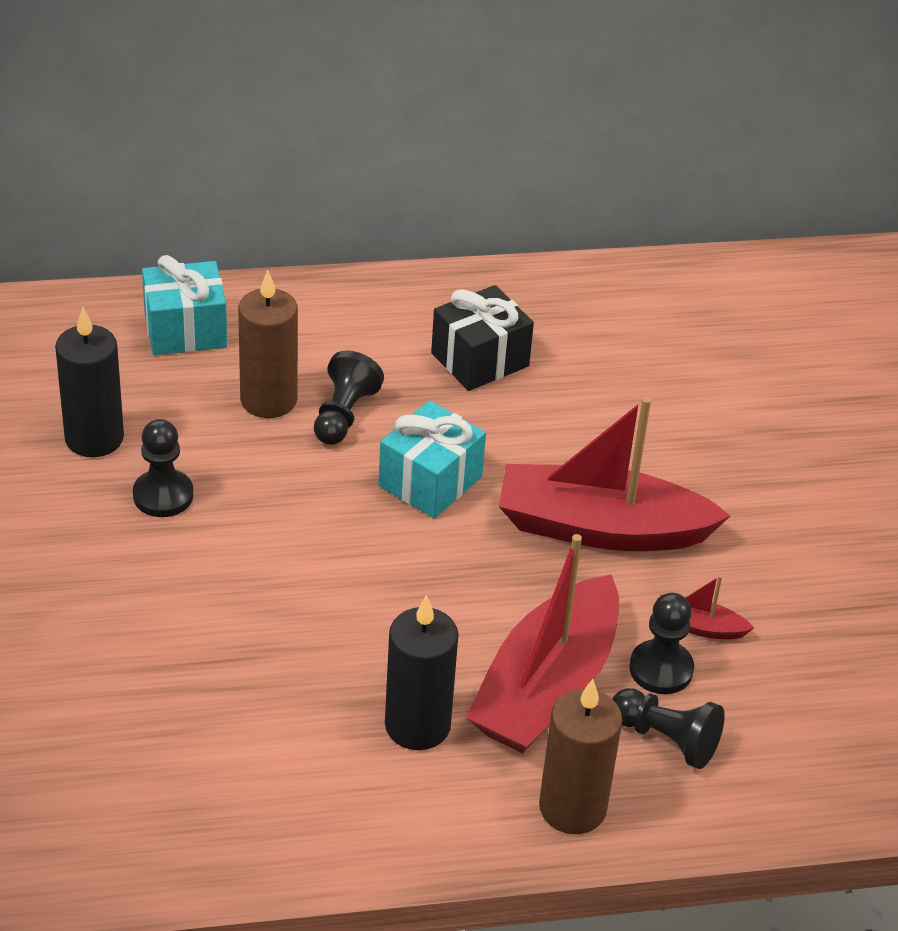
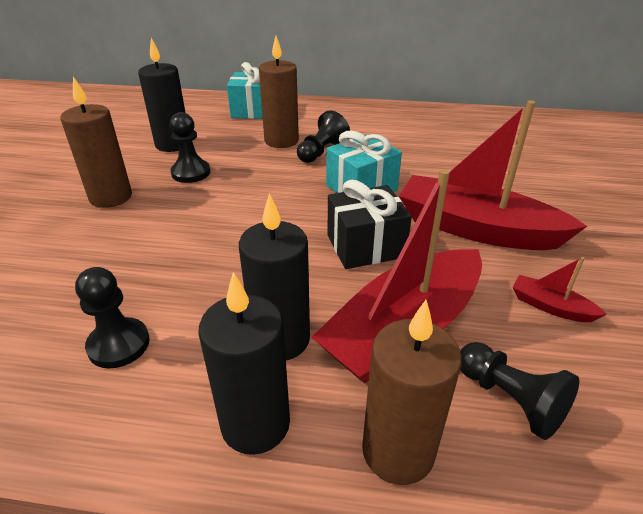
camera: 20 degrees right, 5 degrees down
black gift [431,285,534,391] -> black gift moved to [327,180,412,269]
black pawn [629,593,694,694] -> black pawn moved to [75,267,150,368]
none -> brown candle [60,76,132,208]
none -> black candle [199,272,290,455]

